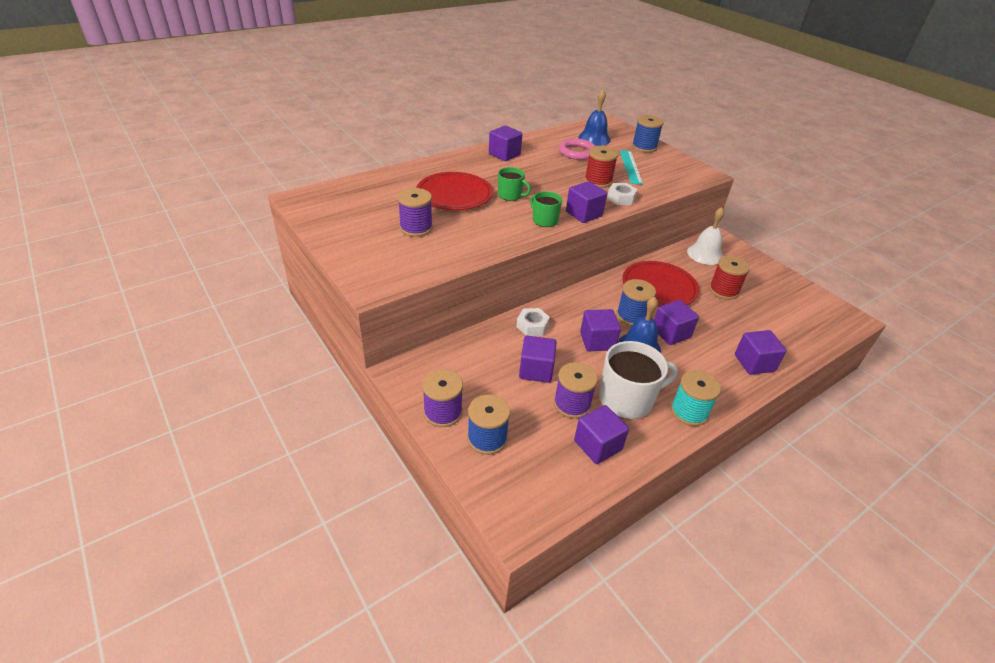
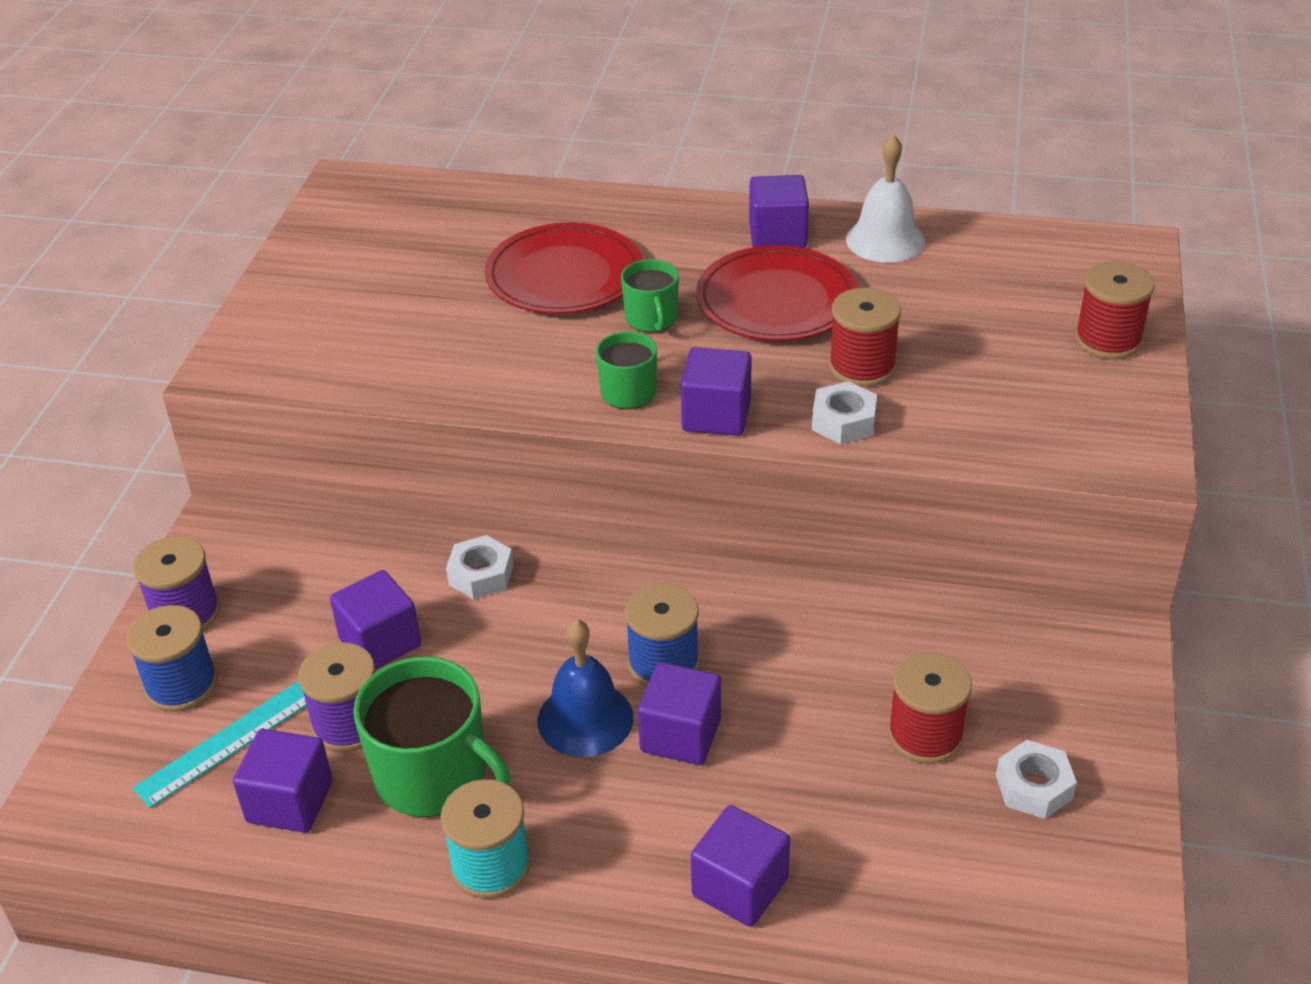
camera: 50 degrees right, 0 degrees up
purple spool [398,188,433,237] -> none
pink ring [559,138,595,160] -> none
blue bell [578,90,611,146] -> none
purple cube [580,309,621,351] -> none
white mug [599,341,678,419] -> green mug [353,656,510,817]
turquoise ruler [620,150,643,184] -> turquoise ruler moved to [133,681,307,808]
red plate [622,261,699,307] -> red plate moved to [696,245,858,341]
blue spool [632,115,664,153] -> red spool [1075,261,1155,360]
white bell [687,207,724,265] -> white bell moved to [846,135,925,263]
none -> white nut [996,740,1077,819]

